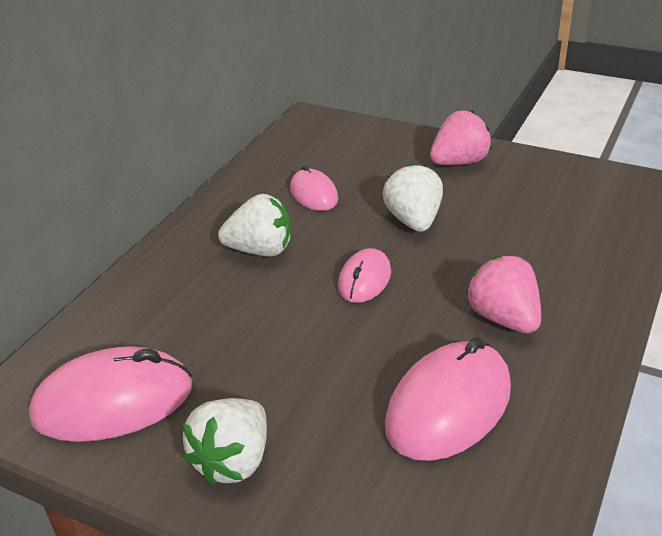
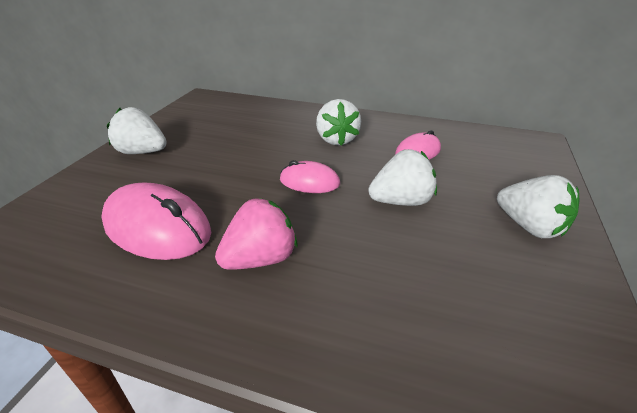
camera: 80 degrees right, 0 degrees up
pink mouse [29,346,192,442] -> none
pink strawberry [430,110,492,165] -> white strawberry [497,175,579,238]

